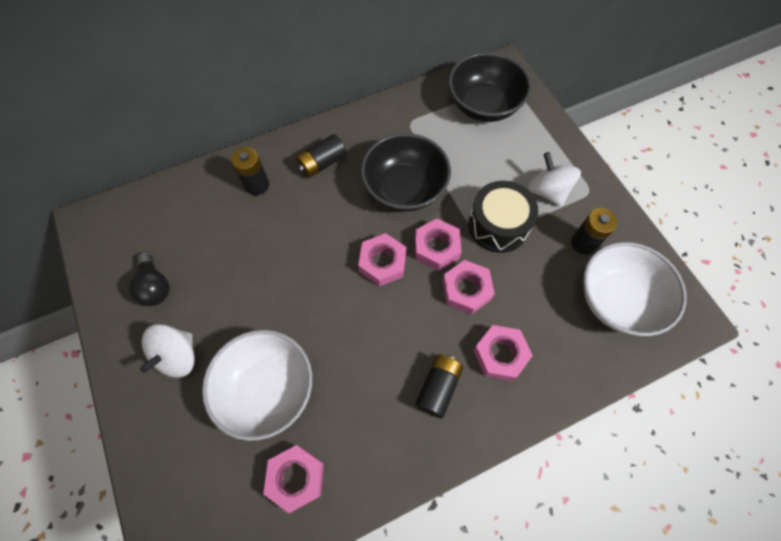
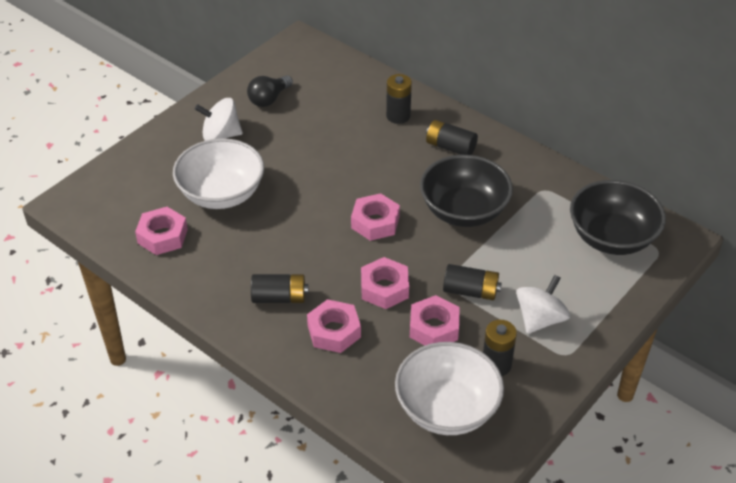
camera: 65 degrees right, 20 degrees down
pink nut [415,219,461,271] -> pink nut moved to [410,295,460,345]
black drum [468,181,538,253] -> black battery [443,264,502,300]

